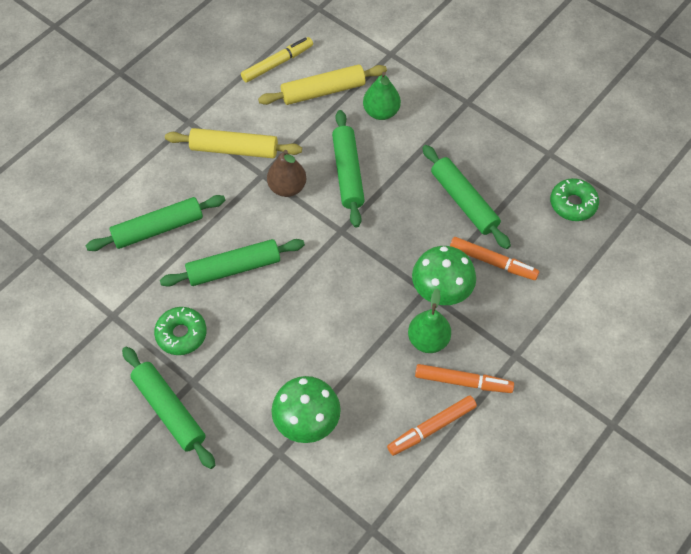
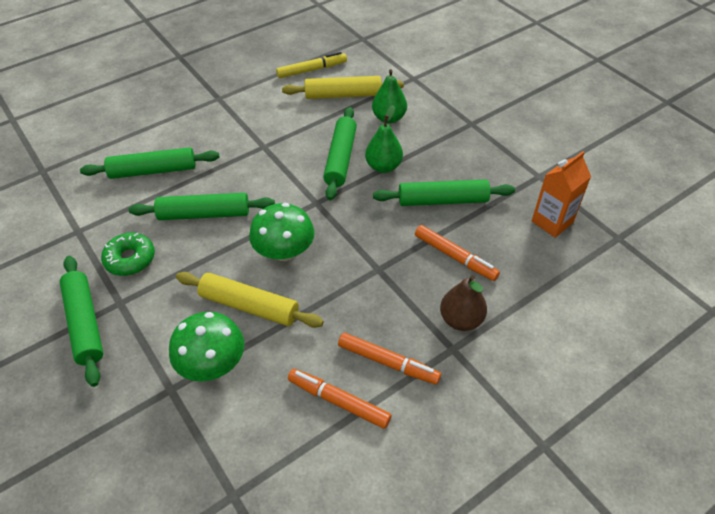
camera: 15 degrees right, 10 degrees down
yellow rolling pin [165,128,302,158] -> yellow rolling pin moved to [176,272,324,328]
brown pear [267,150,306,197] -> brown pear moved to [440,275,487,331]
orange marker [387,395,477,456] -> orange marker turned 45 degrees clockwise [288,369,391,429]
green pear [408,289,451,353] -> green pear moved to [365,105,403,173]
green mushroom [412,246,476,305] -> green mushroom moved to [249,203,315,261]
green rolling pin [423,145,511,249] -> green rolling pin turned 75 degrees counterclockwise [373,179,515,206]
green donut [550,178,599,221] -> orange carton [532,151,591,238]

